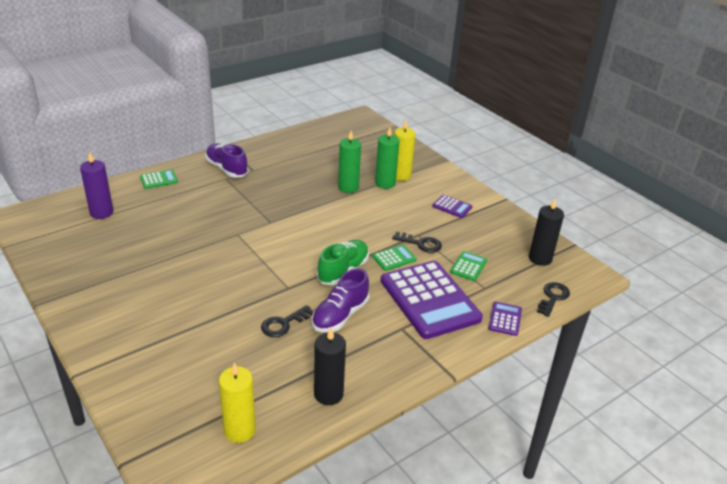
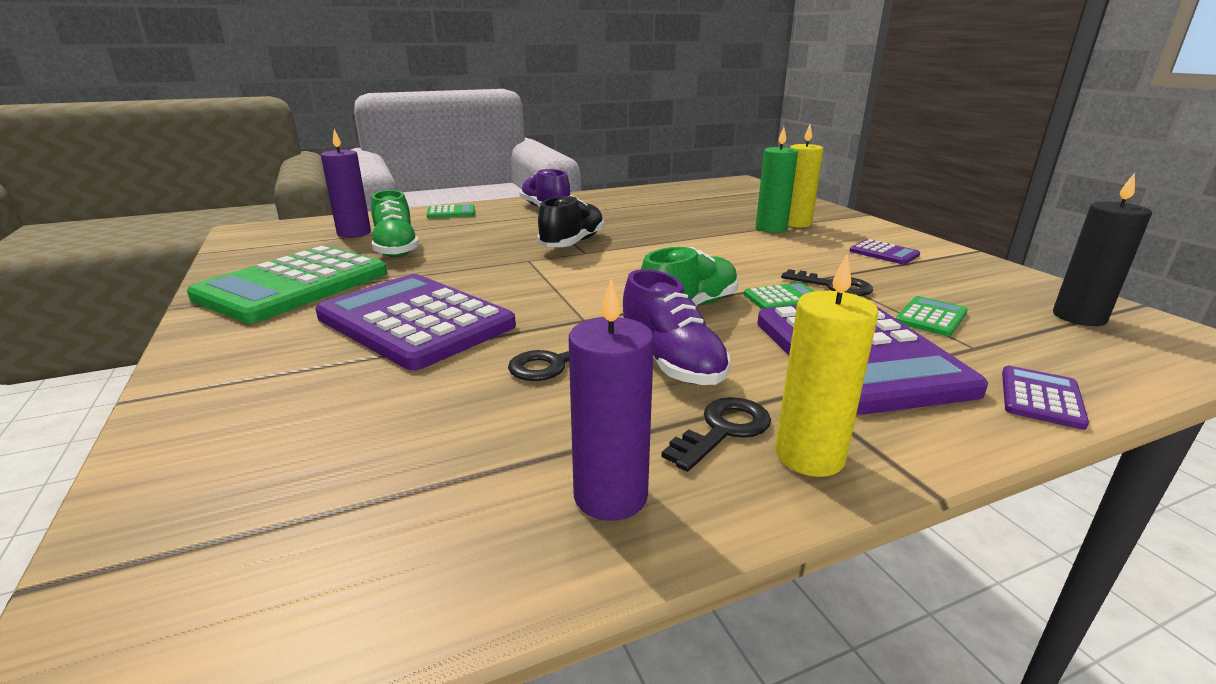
camera: 15 degrees right, 10 degrees down
yellow candle [219,362,256,443] -> yellow candle moved to [775,255,879,477]
purple shoe [312,269,369,332] -> purple shoe turned 75 degrees counterclockwise [622,269,731,385]
black candle [314,328,346,405] -> purple candle [569,279,654,521]
green candle [338,131,361,193] -> none
black key [537,282,570,317] -> black key moved to [661,397,771,472]
none -> green calculator [187,246,387,323]
none -> purple calculator [315,274,516,370]
none -> green shoe [371,190,419,257]
none -> black shoe [537,195,604,247]

